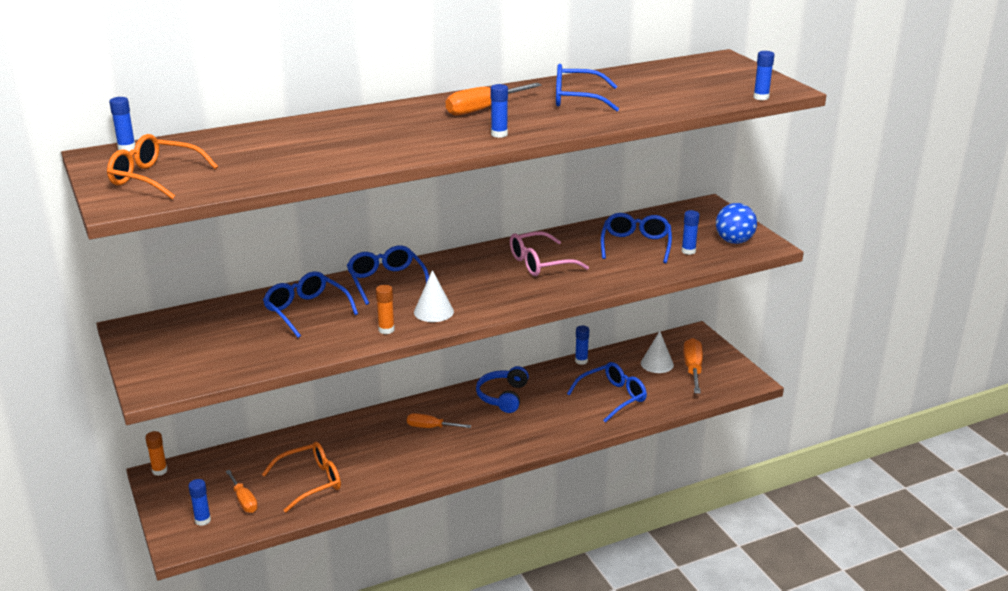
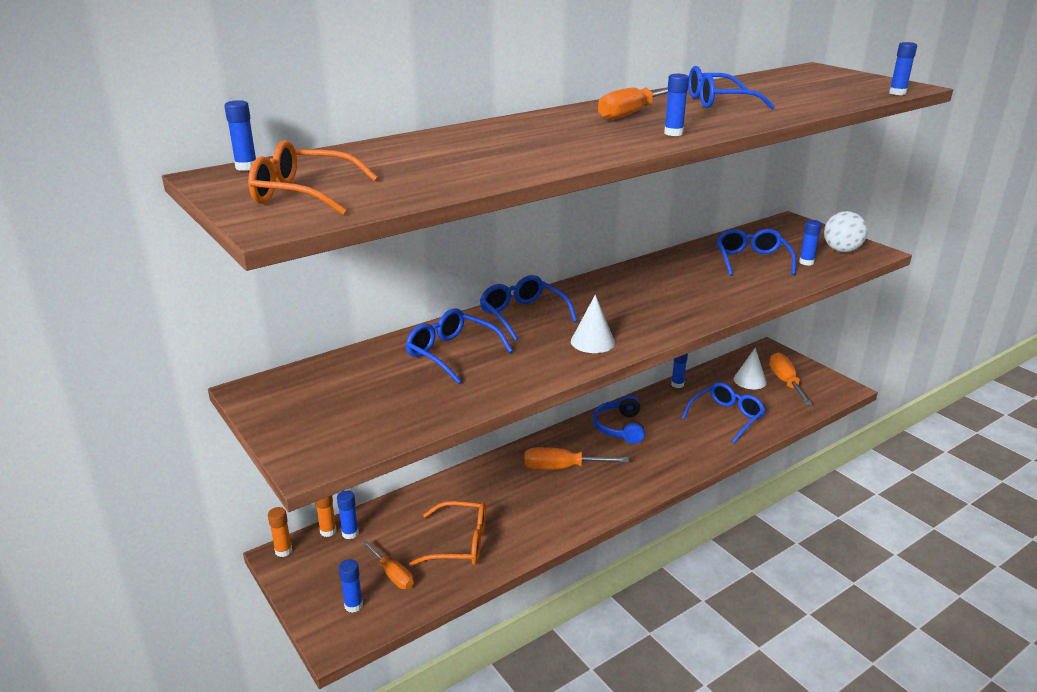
camera: 10 degrees left, 0 degrees up
orange glasses [262,442,341,513] -> orange glasses turned 45 degrees clockwise [409,501,486,566]
orange glue stick [376,285,395,334] -> orange glue stick moved to [315,495,337,537]
orange screwdriver [407,413,471,428] -> orange screwdriver [525,447,629,469], size x1.51
pink glasses [510,231,589,276] -> none
blue ball [716,203,757,244] -> white ball [824,211,868,252]
none -> blue glue stick [337,490,359,539]

